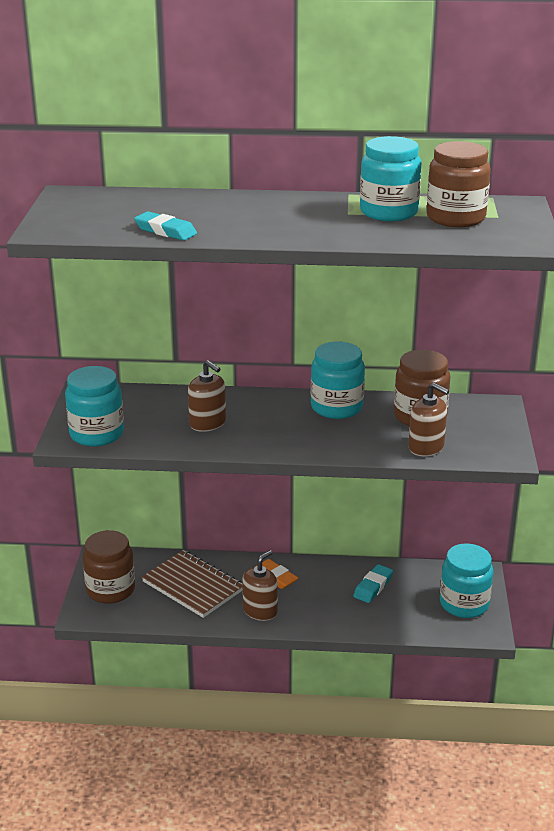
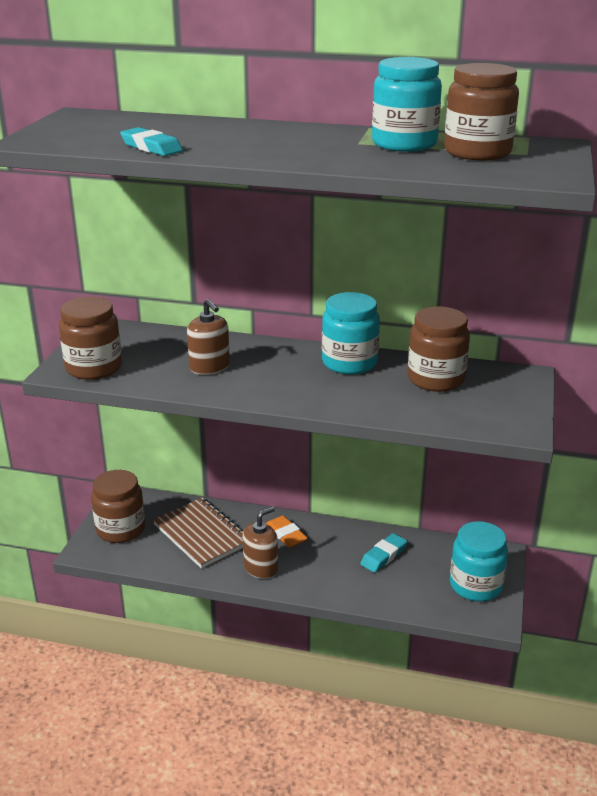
camera: 10 degrees right, 0 degrees up
turquoise jar [65,366,124,447] -> brown jar [59,297,122,380]
brown soap dispenser [408,383,449,456] -> none

